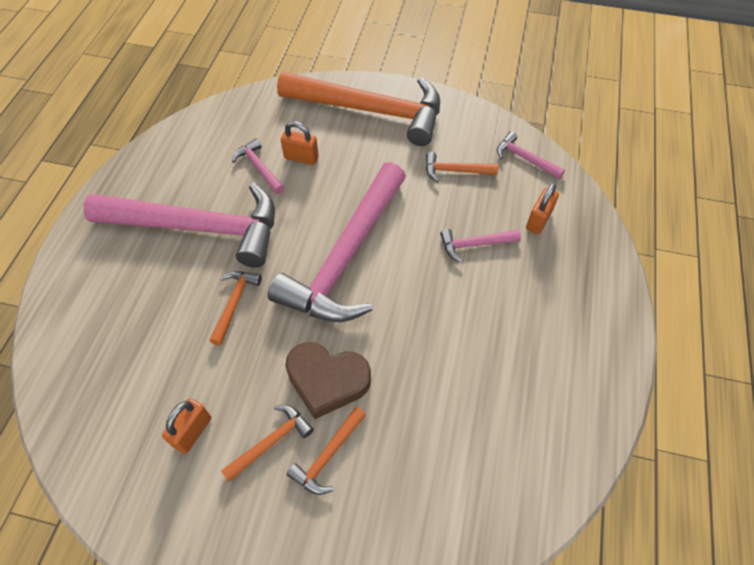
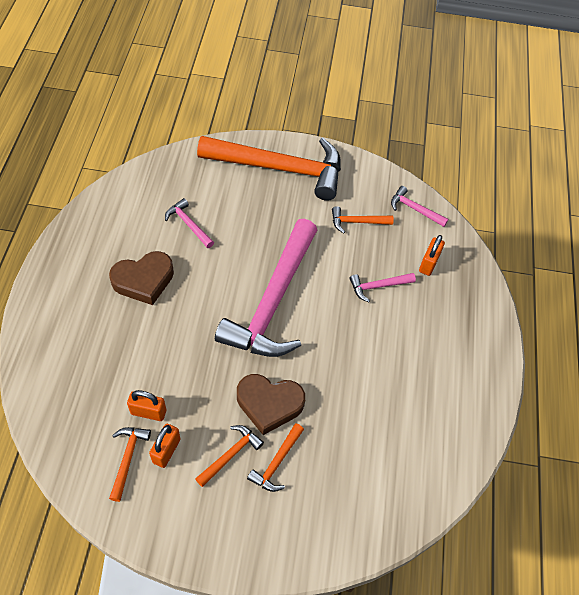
camera: 10 degrees left, 0 degrees up
pink hammer [83,183,275,268] -> brown heart [109,251,174,305]
orange hammer [210,271,262,345] -> orange hammer moved to [109,427,151,502]
orange padlock [281,121,319,165] -> orange padlock moved to [127,390,166,421]

